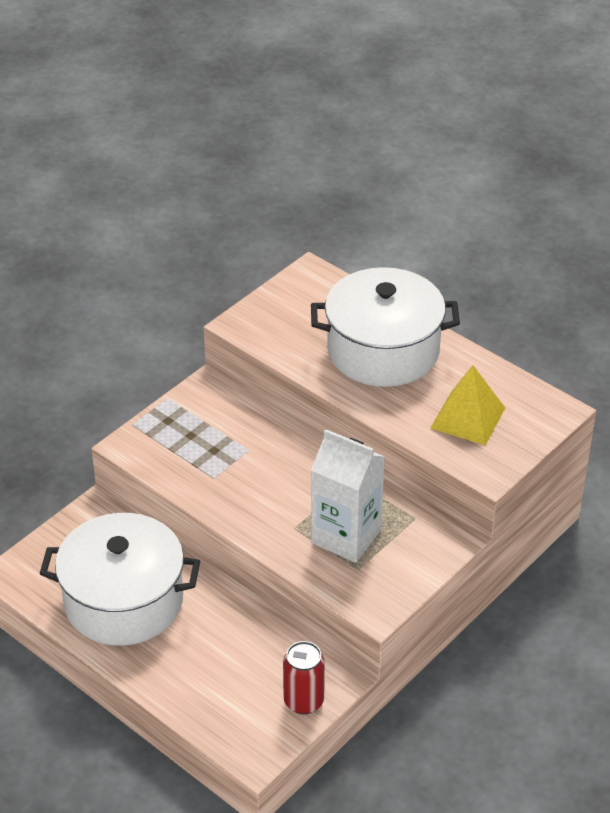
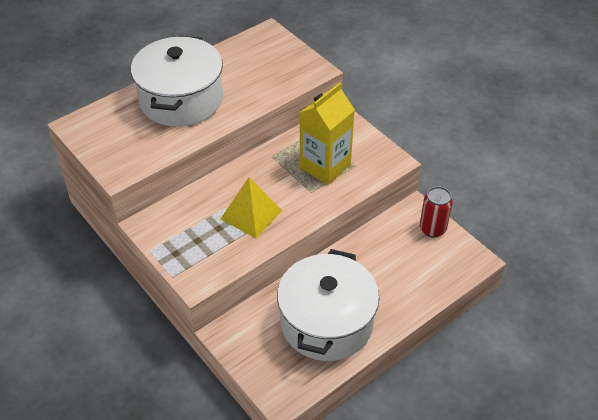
camera: 80 degrees left, 5 degrees up
white carton [311,429,385,563] -> yellow carton [300,83,355,185]
yellow pyramid [431,365,505,445] -> yellow pyramid moved to [221,177,282,238]

